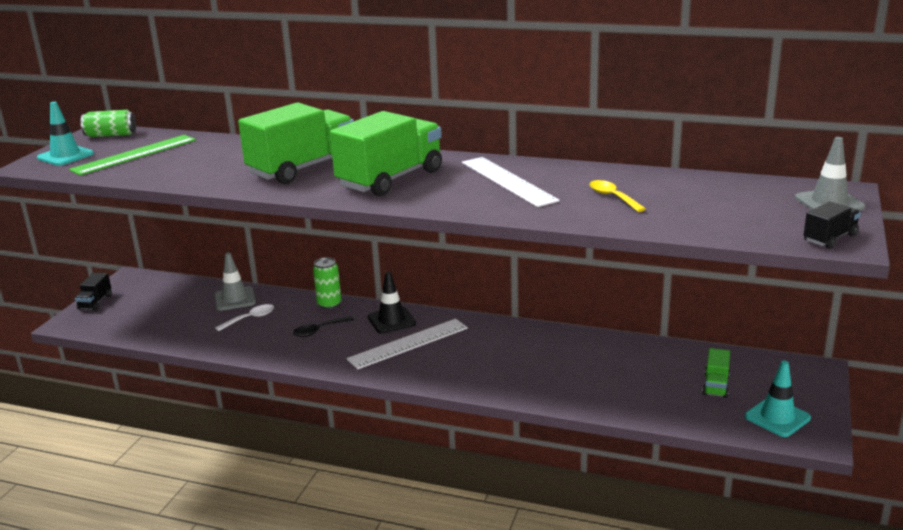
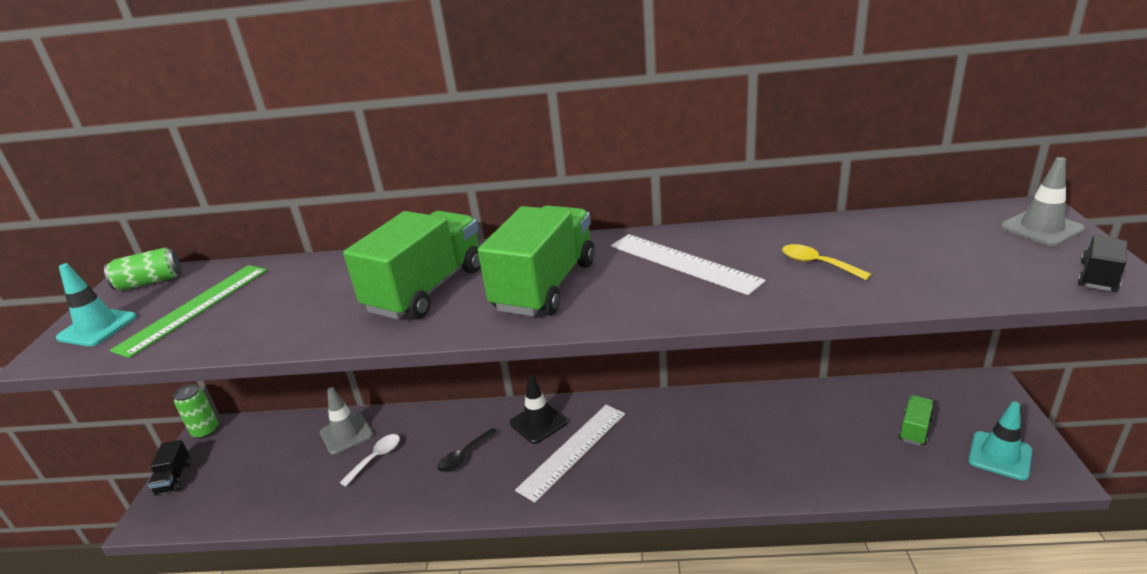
camera: 15 degrees left, 5 degrees up
green can [313,257,341,309] -> green can moved to [173,384,218,439]
green truck [702,348,730,398] -> green truck turned 150 degrees counterclockwise [898,395,933,446]

